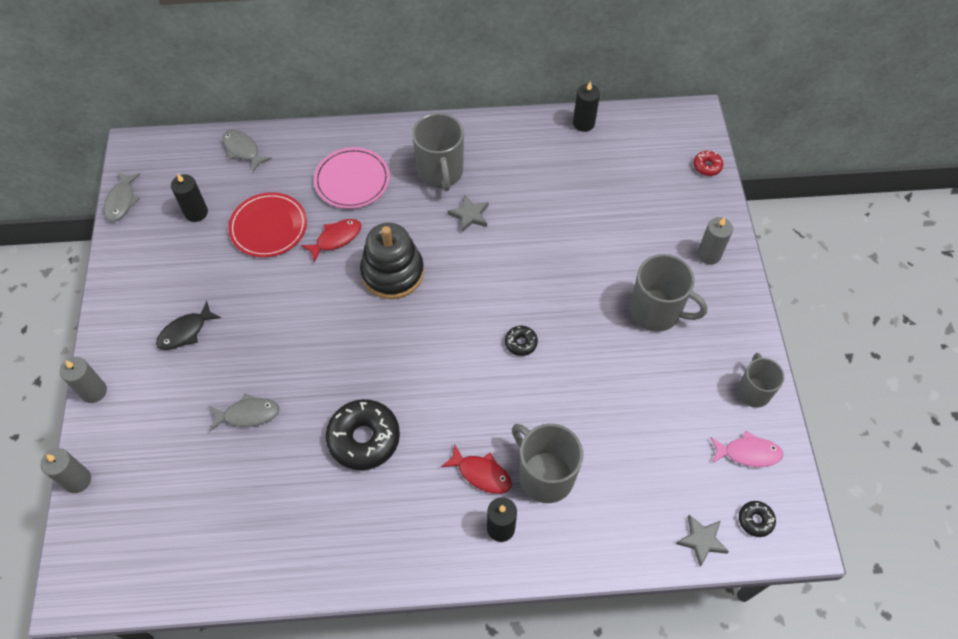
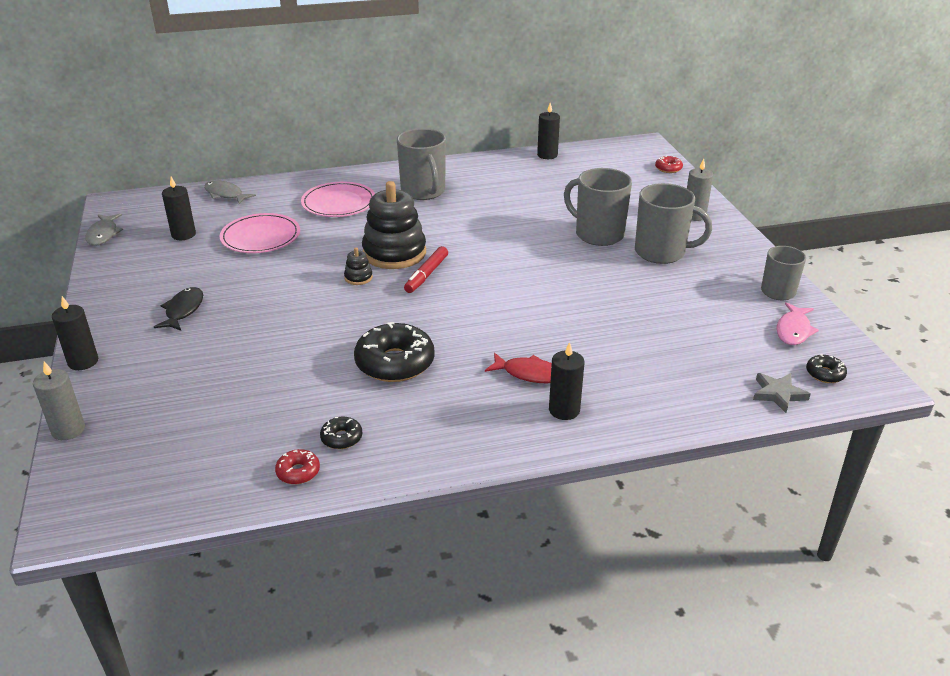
camera: 10 degrees left, 25 degrees down
grey candle [60,357,107,403] -> black candle [52,296,98,370]
black fish [156,301,221,350] -> black fish turned 150 degrees clockwise [154,287,203,331]
grey fish [210,393,280,431] -> none
red plate [228,192,307,257] -> pink plate [219,213,300,253]
red fish [301,219,362,262] -> none
grey star [448,195,488,232] -> none
black donut [505,326,538,356] -> black donut moved to [320,417,362,449]
grey mug [512,423,583,503] -> grey mug moved to [564,168,632,246]
pink fish [710,431,783,467] -> pink fish turned 120 degrees clockwise [776,302,819,345]
none -> red donut [275,449,320,484]
none -> black stacking toy [344,247,373,285]
none -> red marker [404,246,448,293]

